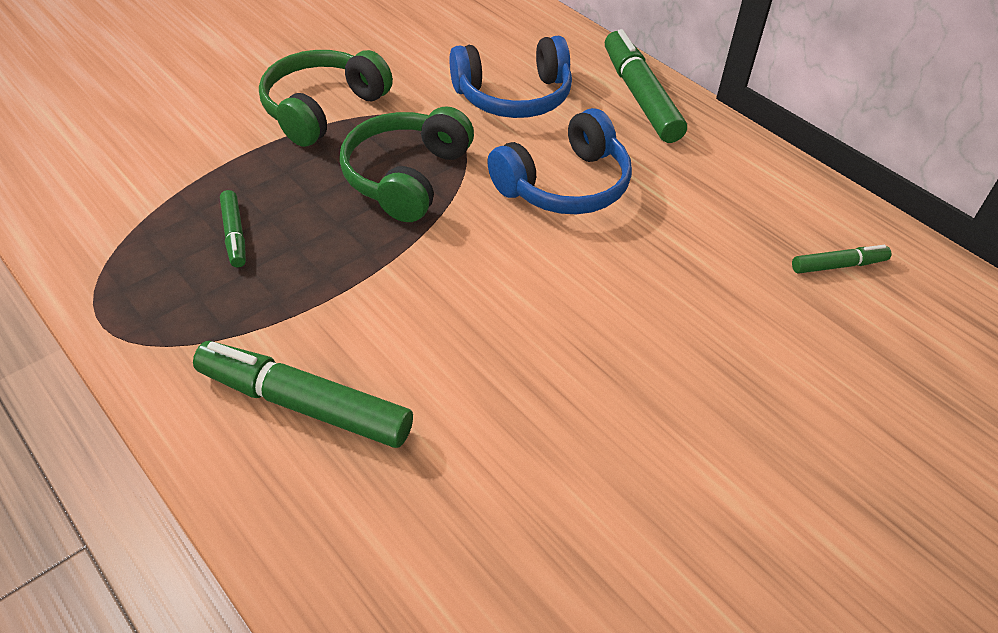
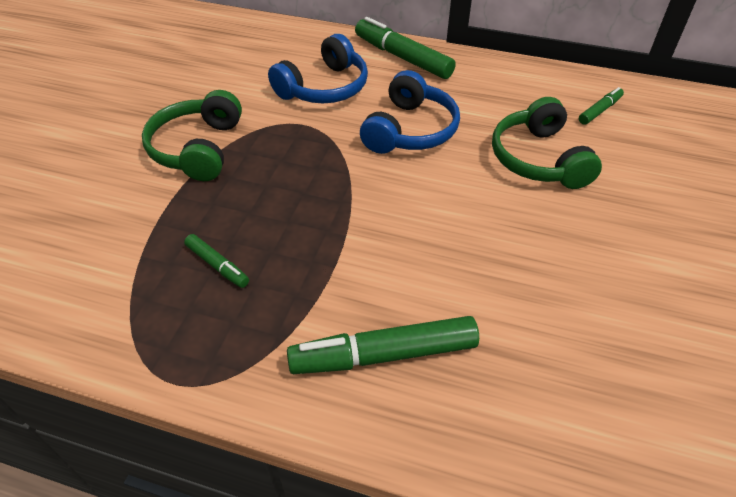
camera: 30 degrees left, 0 degrees up
green headphones [339,106,474,222] -> green headphones moved to [492,97,602,189]

